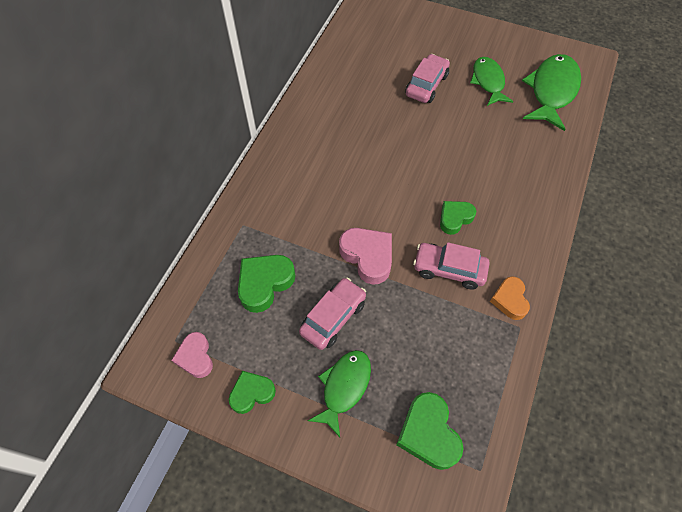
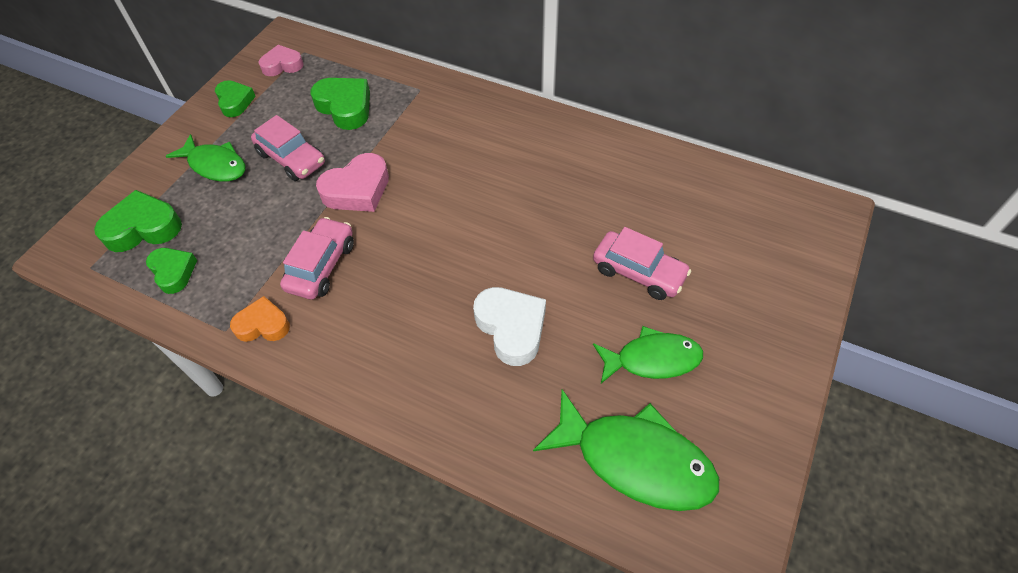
camera: 95 degrees right, 5 degrees down
green heart [440,201,476,235] -> green heart moved to [146,248,197,294]
none -> white heart [473,287,546,366]

